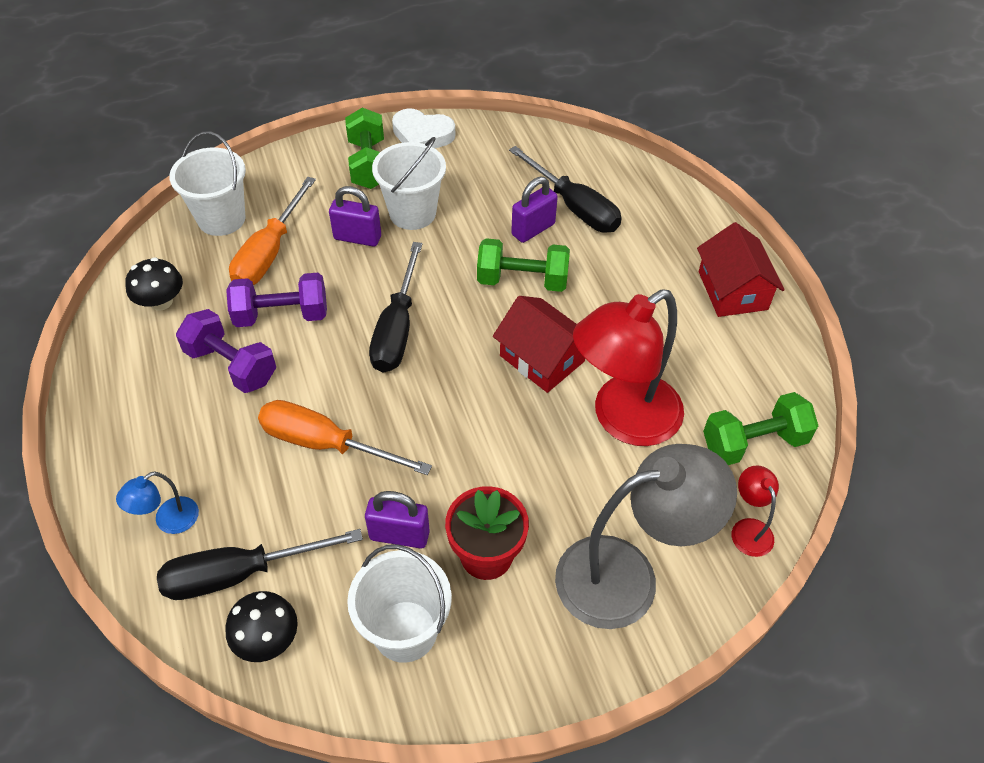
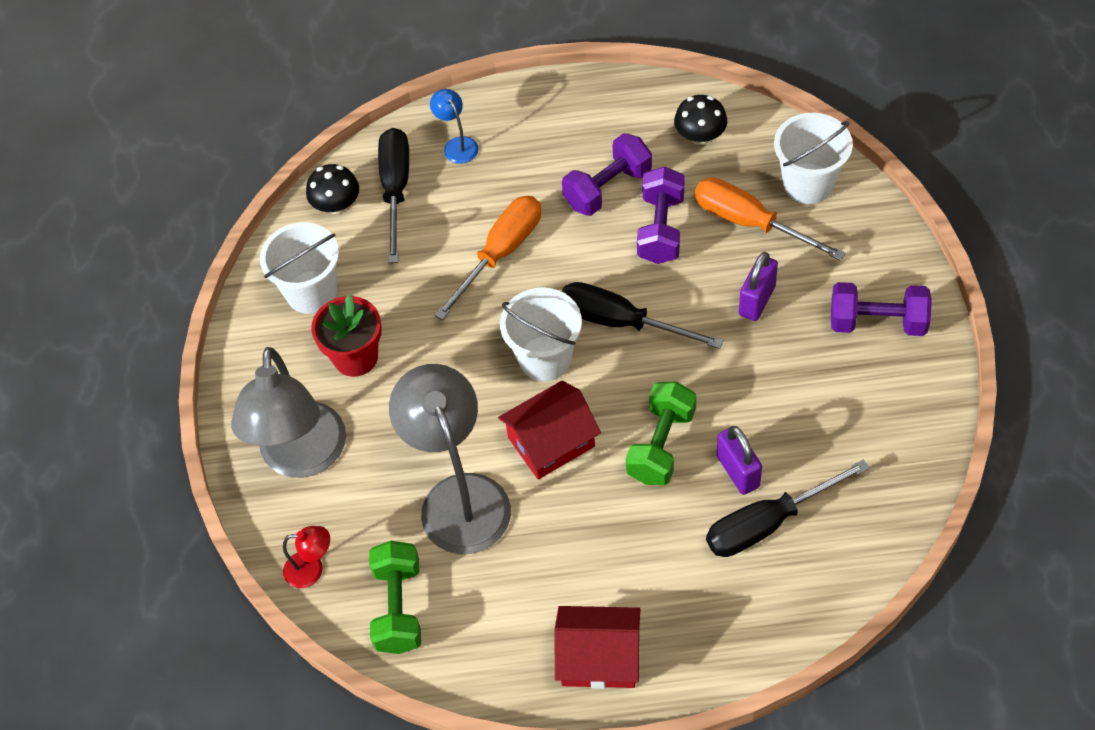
camera: 110 degrees right, 5 degrees up
green dumbbell [345,108,384,189] -> purple dumbbell [831,282,932,336]
purple padlock [365,491,430,549] -> none
white bucket [372,137,446,230] -> white bucket moved to [500,288,582,381]
white heart [392,108,455,148] -> none
red lamp [573,289,684,446] -> grey lamp [389,364,511,554]

